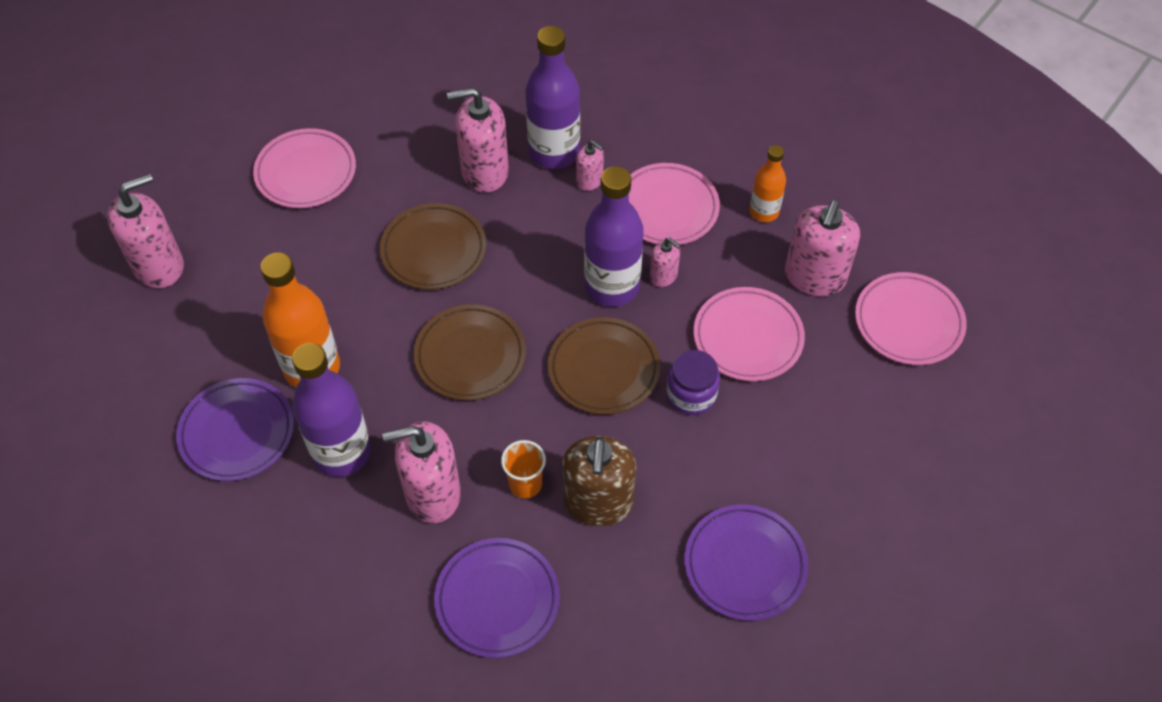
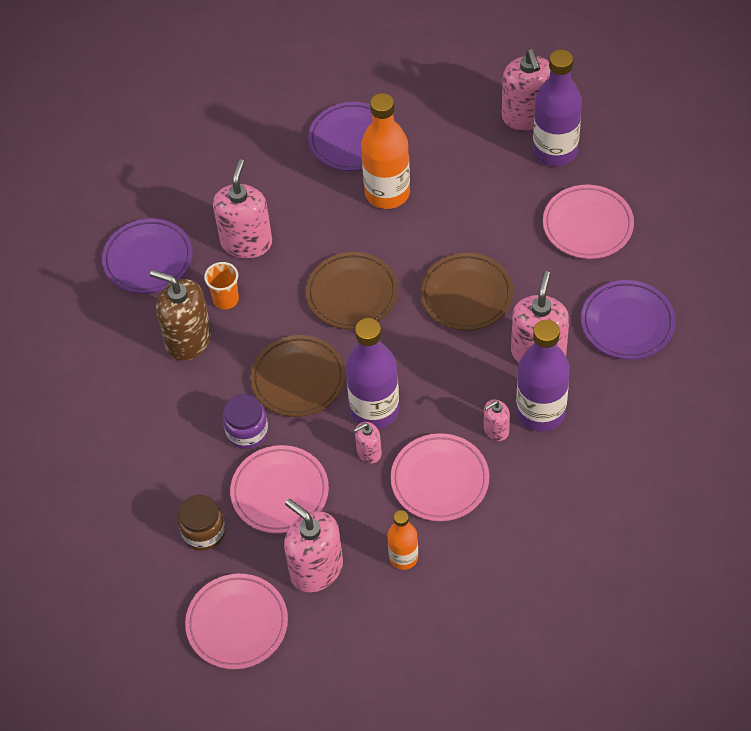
camera: 115 degrees right, 0 degrees up
purple bottle [292,343,371,477] -> purple bottle moved to [533,50,582,166]
purple plate [685,504,809,621] -> purple plate moved to [581,280,676,360]
none -> brown jar [178,495,225,551]

